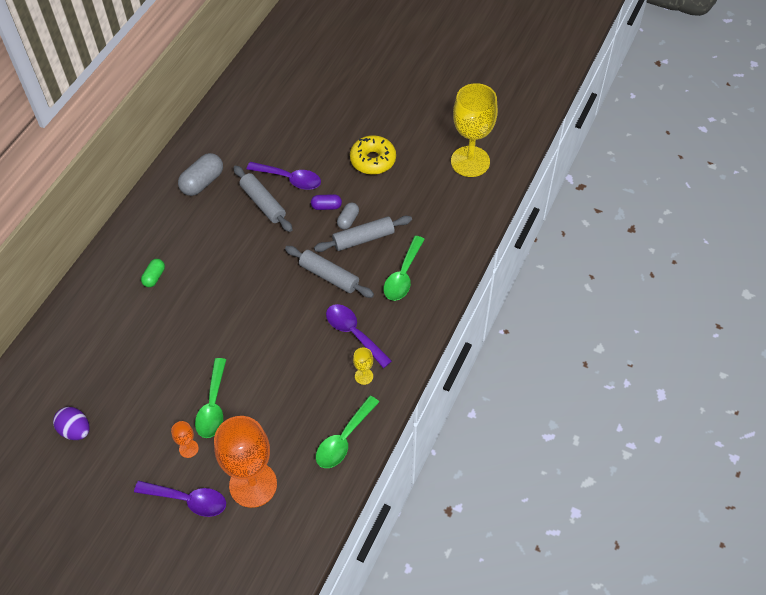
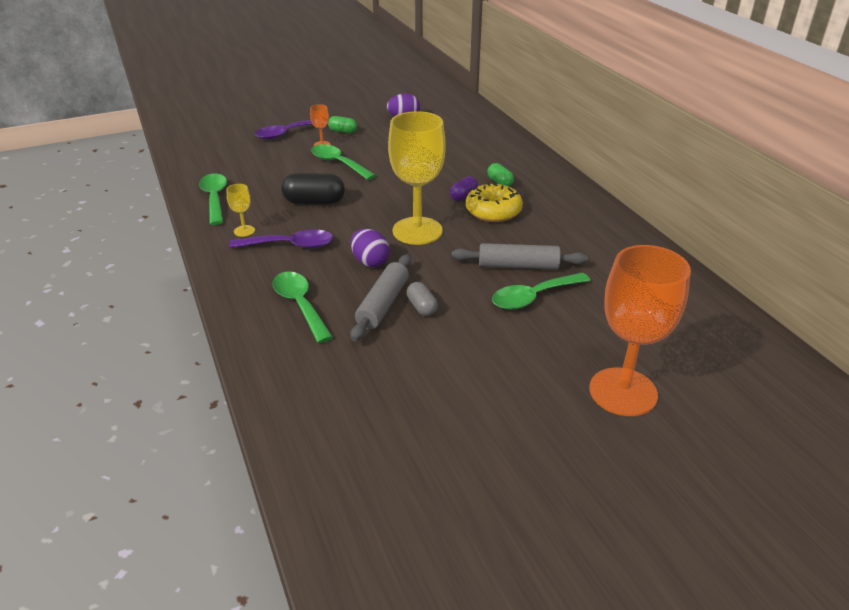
camera: 130 degrees right, 20 degrees down
grey capsule [178,153,223,196] -> none
orange goblet [214,416,277,508] -> orange goblet moved to [589,245,691,416]
purple spoon [247,162,321,190] -> green spoon [492,273,590,310]
grey rolling pin [285,246,374,298] -> purple egg [351,229,390,267]
purple capsule [311,194,342,210] -> purple capsule moved to [450,176,478,201]
yellow donut [350,135,396,175] -> yellow donut moved to [466,183,523,222]
yellow goblet [451,83,498,177] -> yellow goblet moved to [388,111,446,245]
none -> black capsule [281,173,345,204]
none -> green capsule [328,116,357,133]

